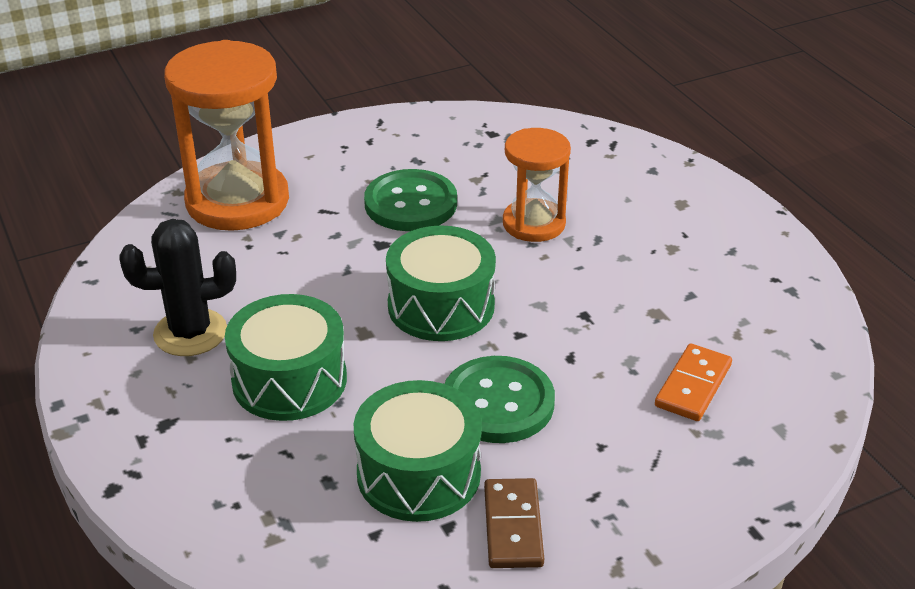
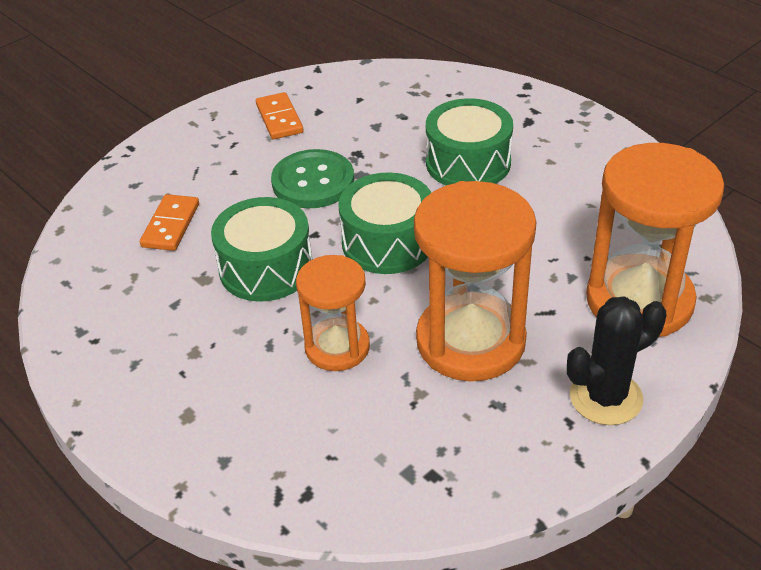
camera: 165 degrees right, 5 degrees up
black cactus [119,219,236,356] -> black cactus moved to [567,296,666,425]
green drum [354,380,482,522] -> green drum moved to [211,197,313,301]
green button [364,169,457,231] -> orange hourglass [414,181,536,381]
brown domino [484,478,544,568] -> orange domino [256,92,304,139]

